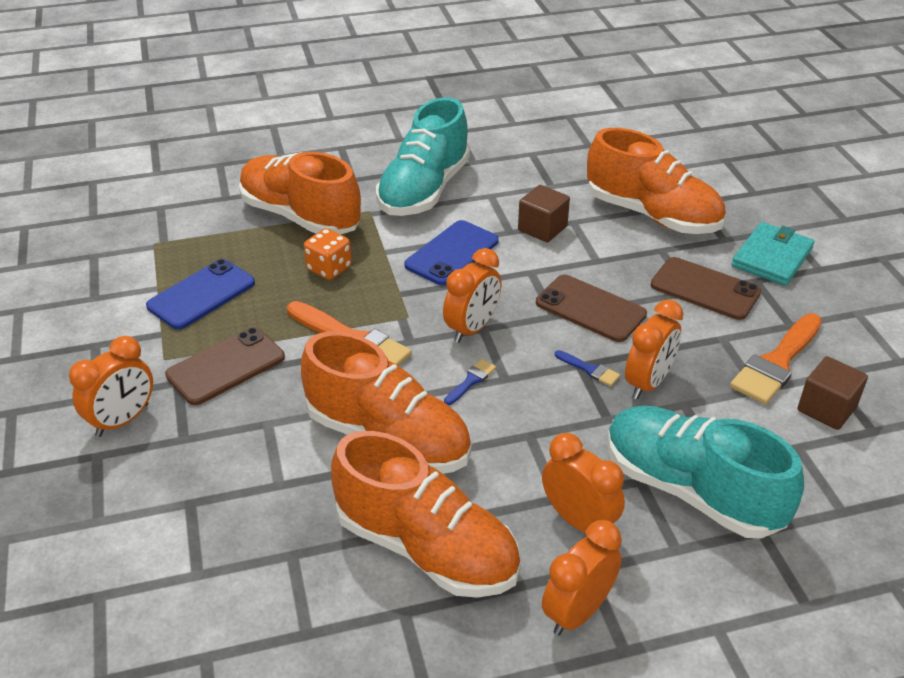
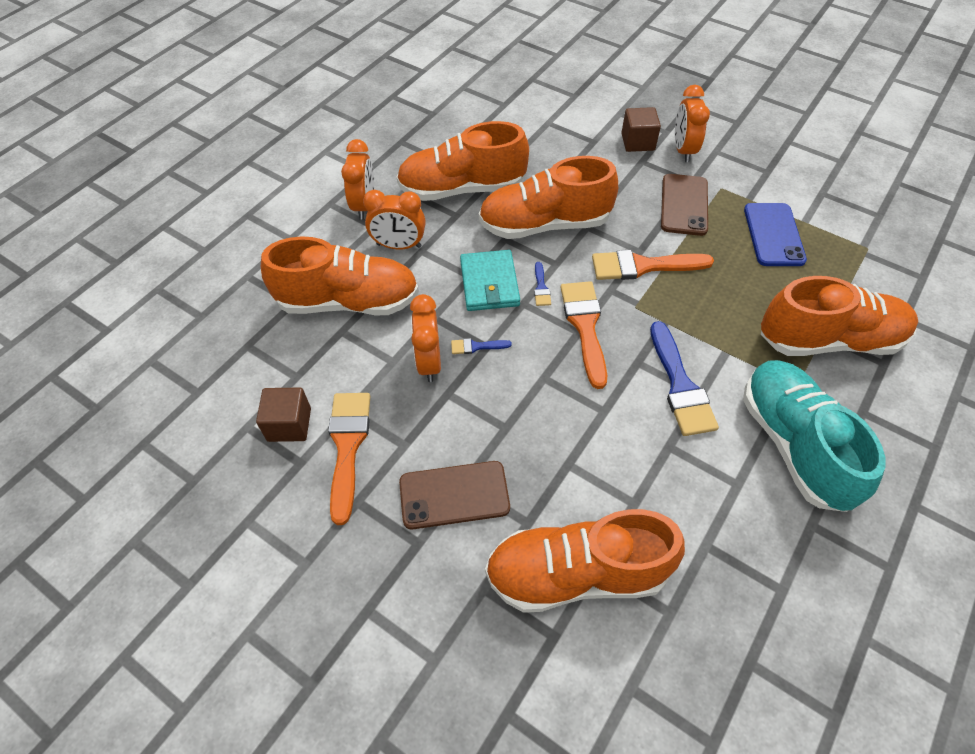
camera: 140 degrees right, 15 degrees up
orange dice [304,228,352,280] -> none
blue phone [404,220,499,285] -> blue brush [650,321,719,436]
orange clock [443,248,501,343] -> orange brush [560,281,607,389]
brown cube [518,185,570,242] -> brown cube moved to [621,107,661,152]
brown phone [536,275,647,342] -> none
turquoise shoe [607,406,804,538] -> orange shoe [261,236,419,315]
turquoise wallet [731,222,815,286] -> turquoise wallet moved to [460,250,520,311]

